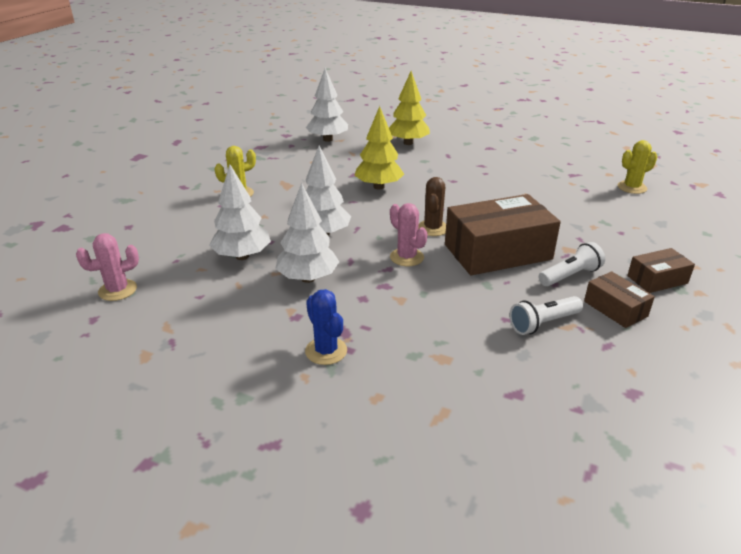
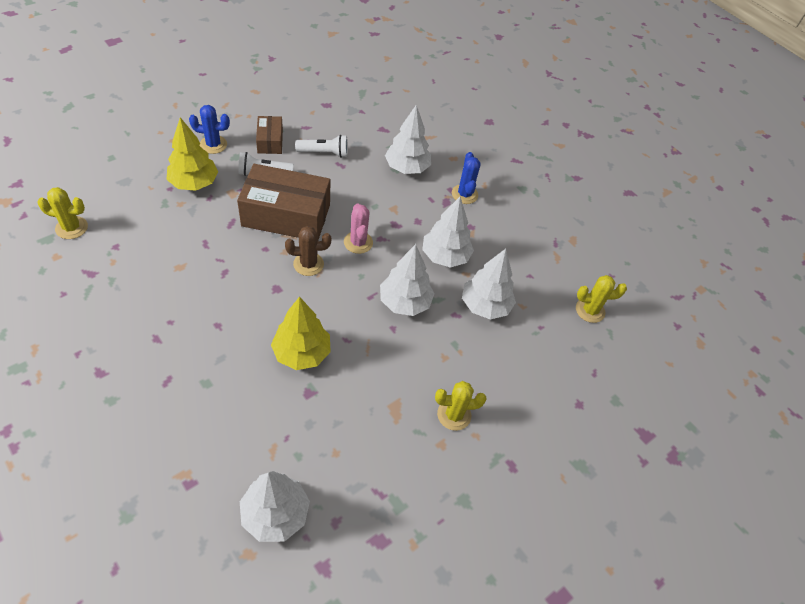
camera: 160 degrees left, 20 degrees up
pink cactus [76,233,139,301] -> yellow cactus [576,275,627,323]
yellow tree [389,71,430,145] -> yellow tree moved to [166,117,218,191]
brown cactus [418,177,446,236] -> brown cactus turned 45 degrees clockwise [285,226,331,276]
brown box [627,248,695,293] -> blue cactus [189,105,230,154]
none -> white tree [385,105,431,174]

